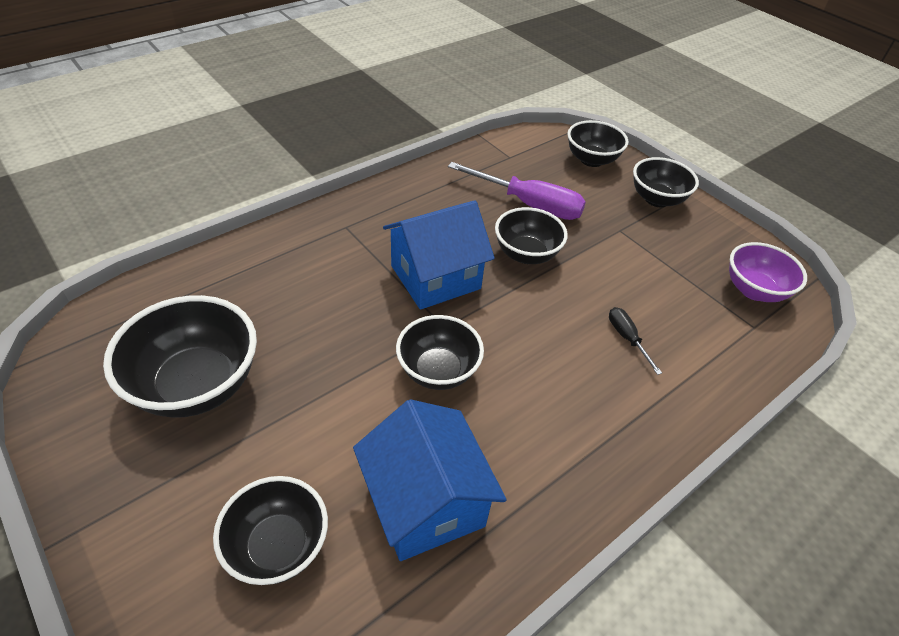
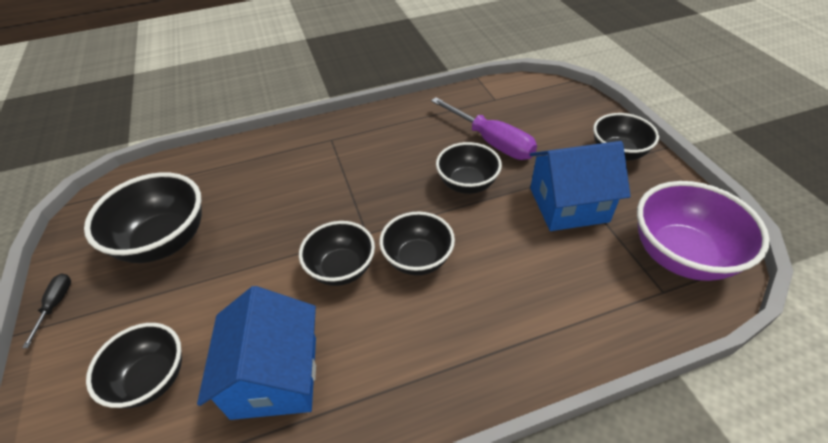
camera: 25 degrees right, 0 degrees up
blue house [383,200,495,310] -> blue house moved to [530,141,631,231]
black bowl [567,120,628,167] -> black bowl moved to [379,212,455,275]
black screwdriver [609,307,662,375] -> black screwdriver moved to [22,273,71,348]
purple bowl [729,242,807,302] -> purple bowl [637,181,770,281], size x1.53

